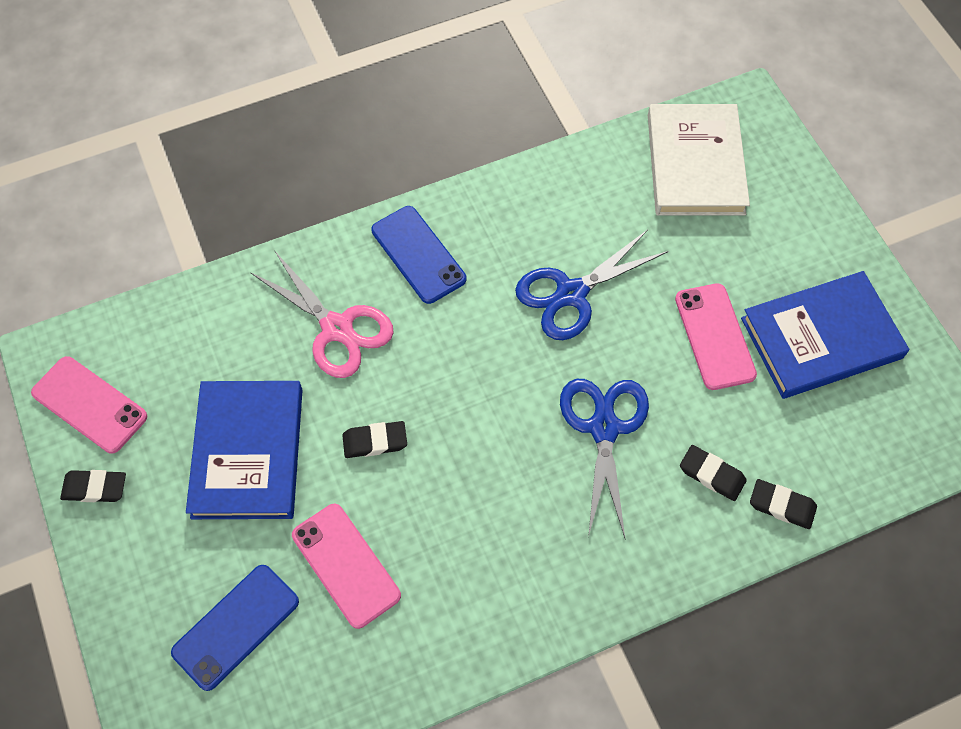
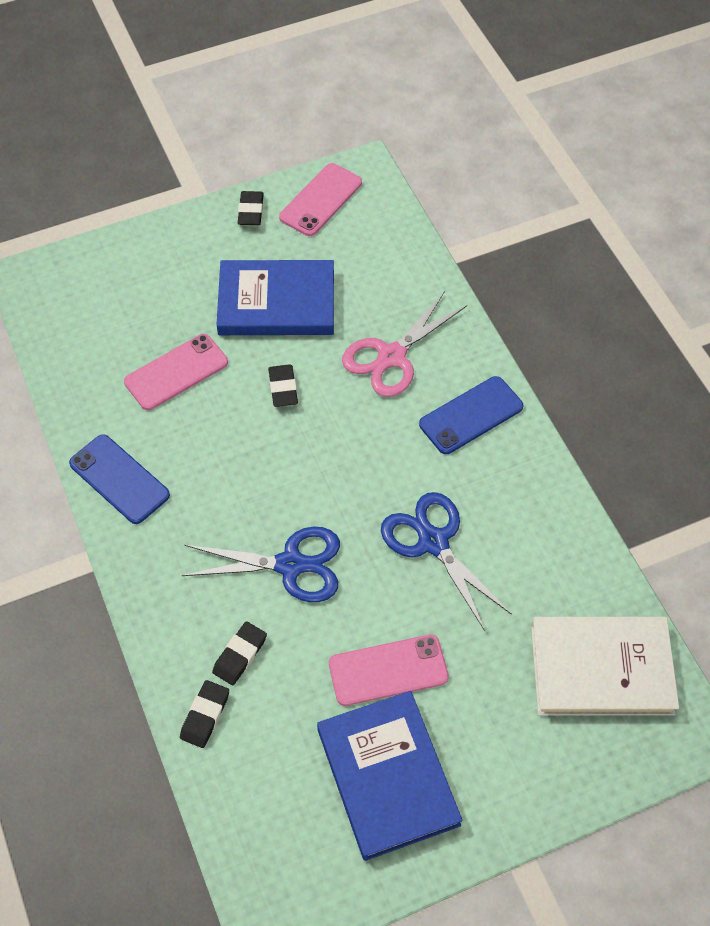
camera: 90 degrees right, 5 degrees down
blue phone [171,565,299,691] -> blue phone moved to [69,434,170,524]

